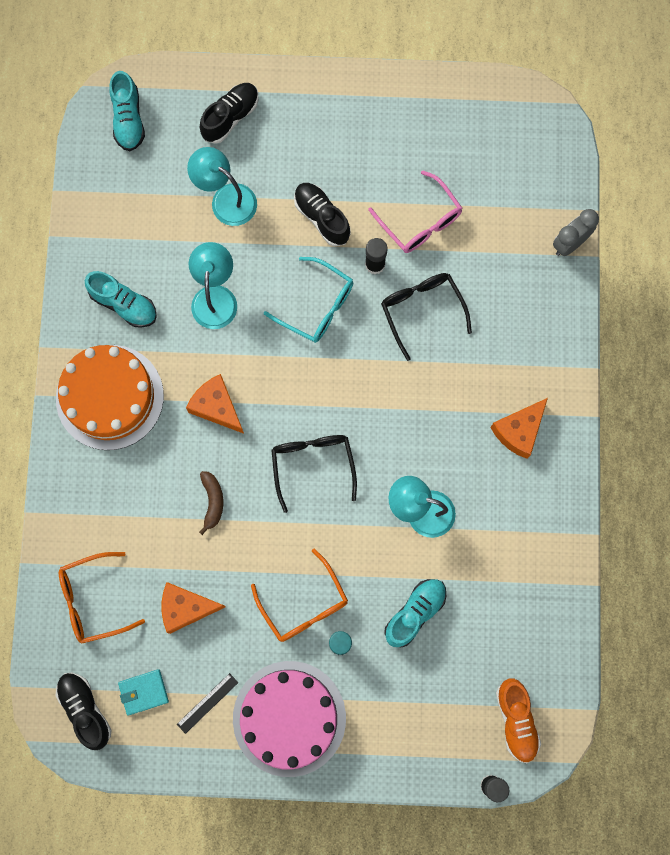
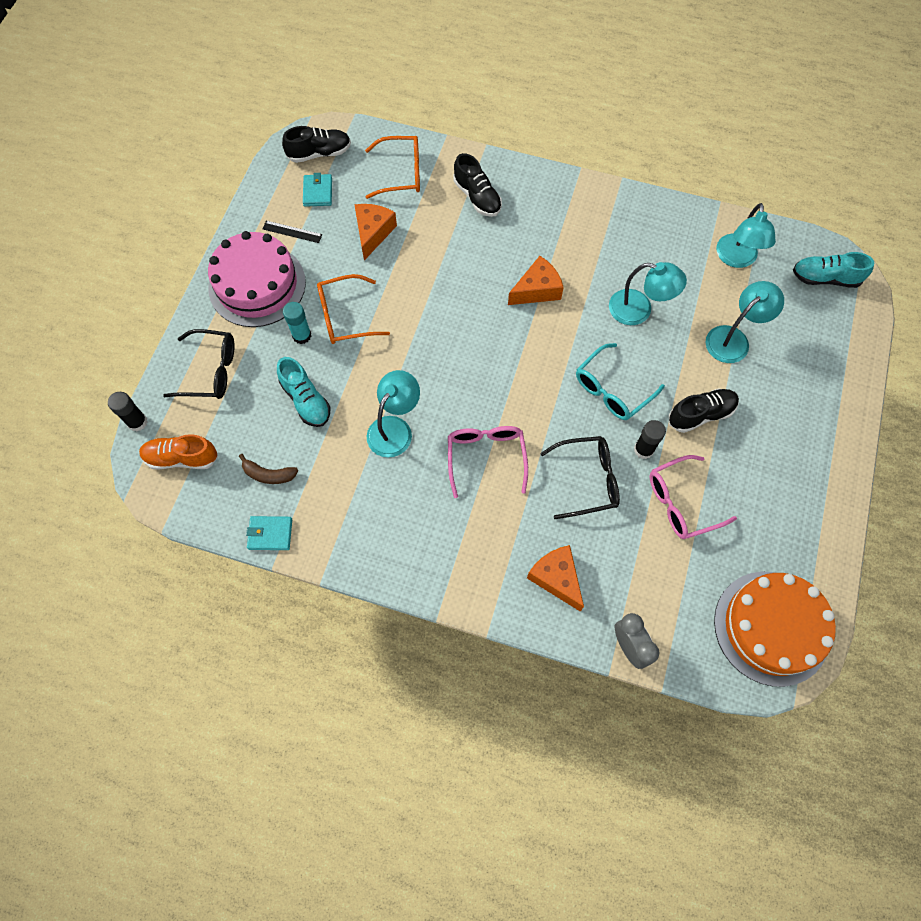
camera: 105 degrees right, 10 degrees down
orange cake [56,345,164,450] -> orange cake moved to [714,572,836,687]
orange glasses [59,552,145,644] -> orange glasses turned 90 degrees clockwise [365,136,420,199]
turquoise shoe [85,271,157,328] -> none
black ruler [177,673,238,734] -> black ruler turned 45 degrees counterclockwise [262,221,323,243]
brown banana [199,471,223,535] -> brown banana moved to [239,454,298,484]
black shoe [200,83,259,144] -> black shoe moved to [453,153,502,217]
black glasses [271,435,357,513] -> black glasses moved to [163,329,235,399]
orange cheese [490,398,548,459] -> orange cheese moved to [527,545,584,612]
none -> turquoise wallet [246,516,292,550]
none -> pink glasses [448,426,528,498]
none -> turquoise lamp [716,203,776,268]

